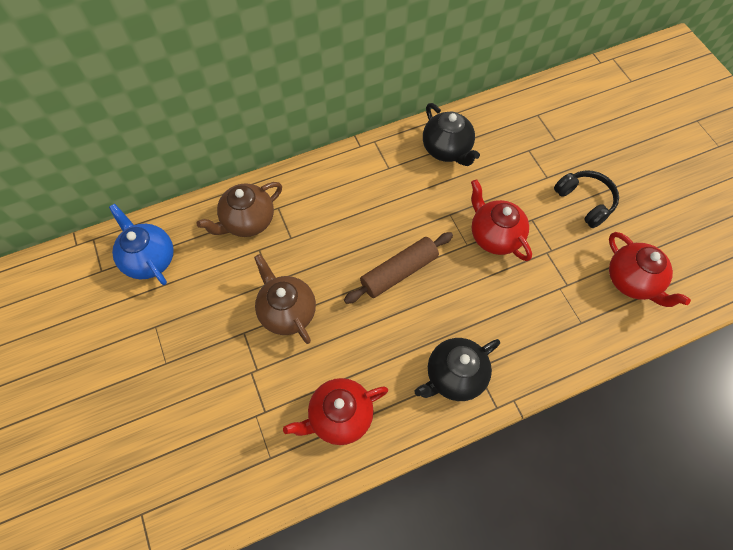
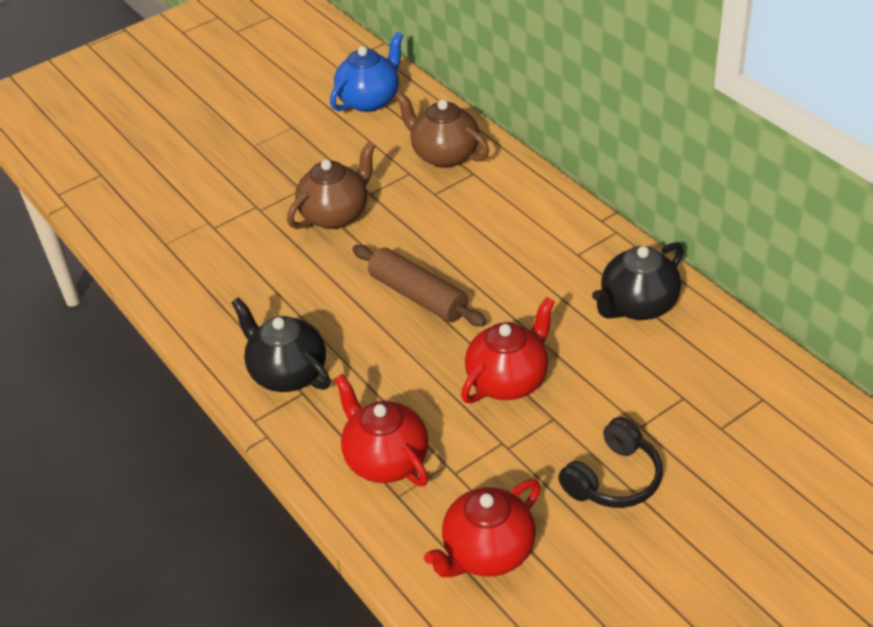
camera: 80 degrees right, 20 degrees down
red teapot [283,378,388,445] -> red teapot moved to [334,374,428,486]

